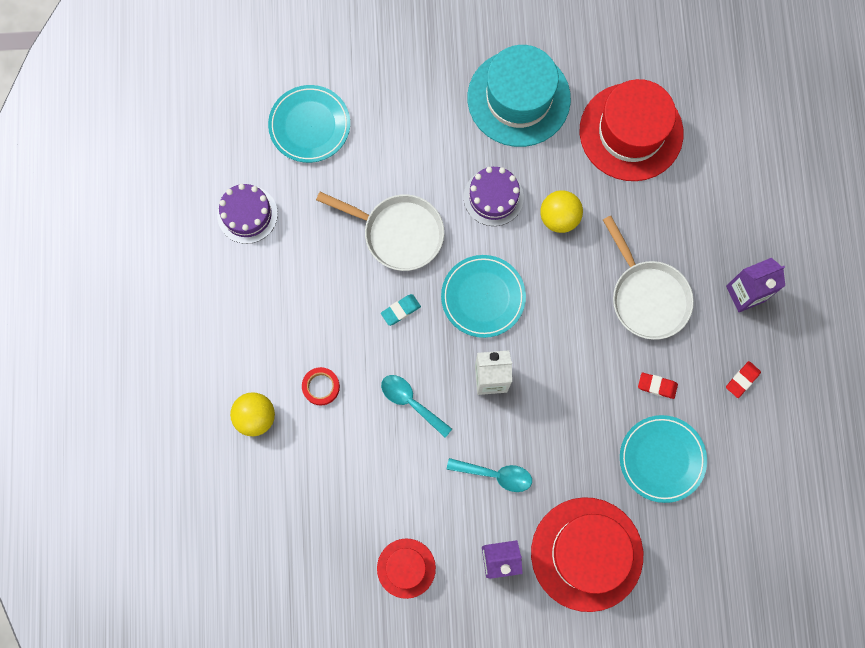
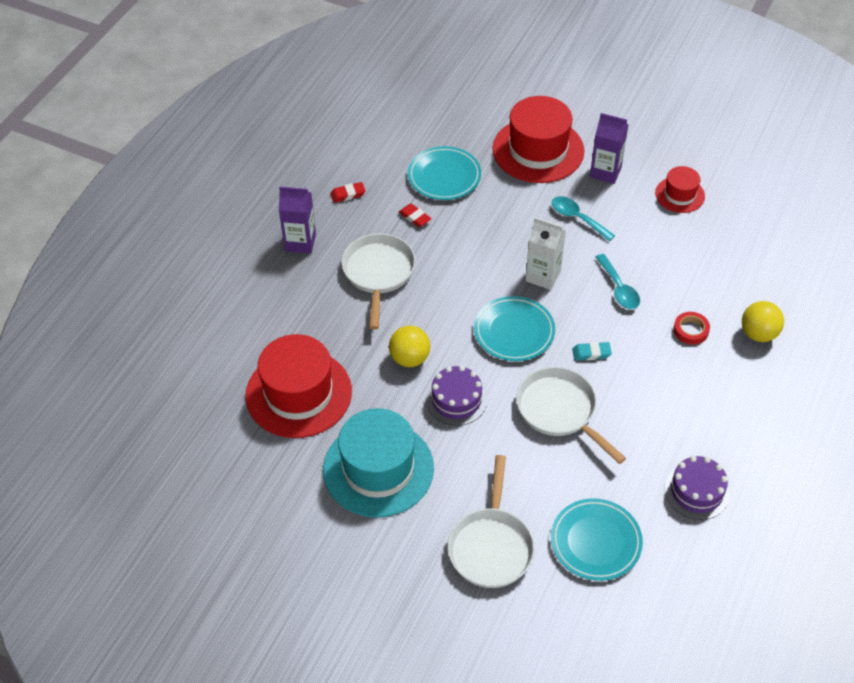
camera: 150 degrees left, 25 degrees down
none -> white pan [448,455,535,588]

